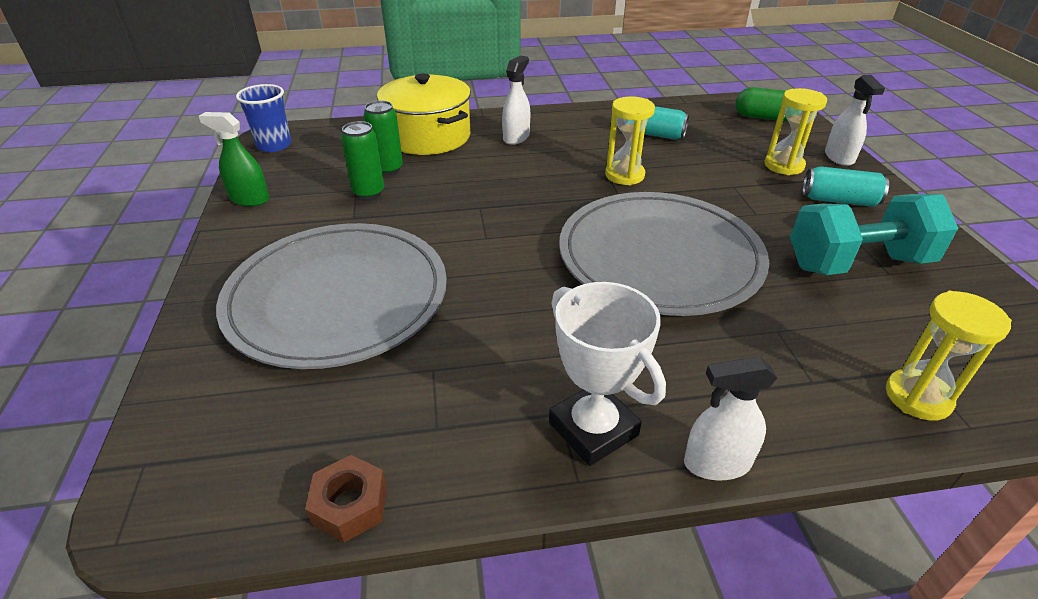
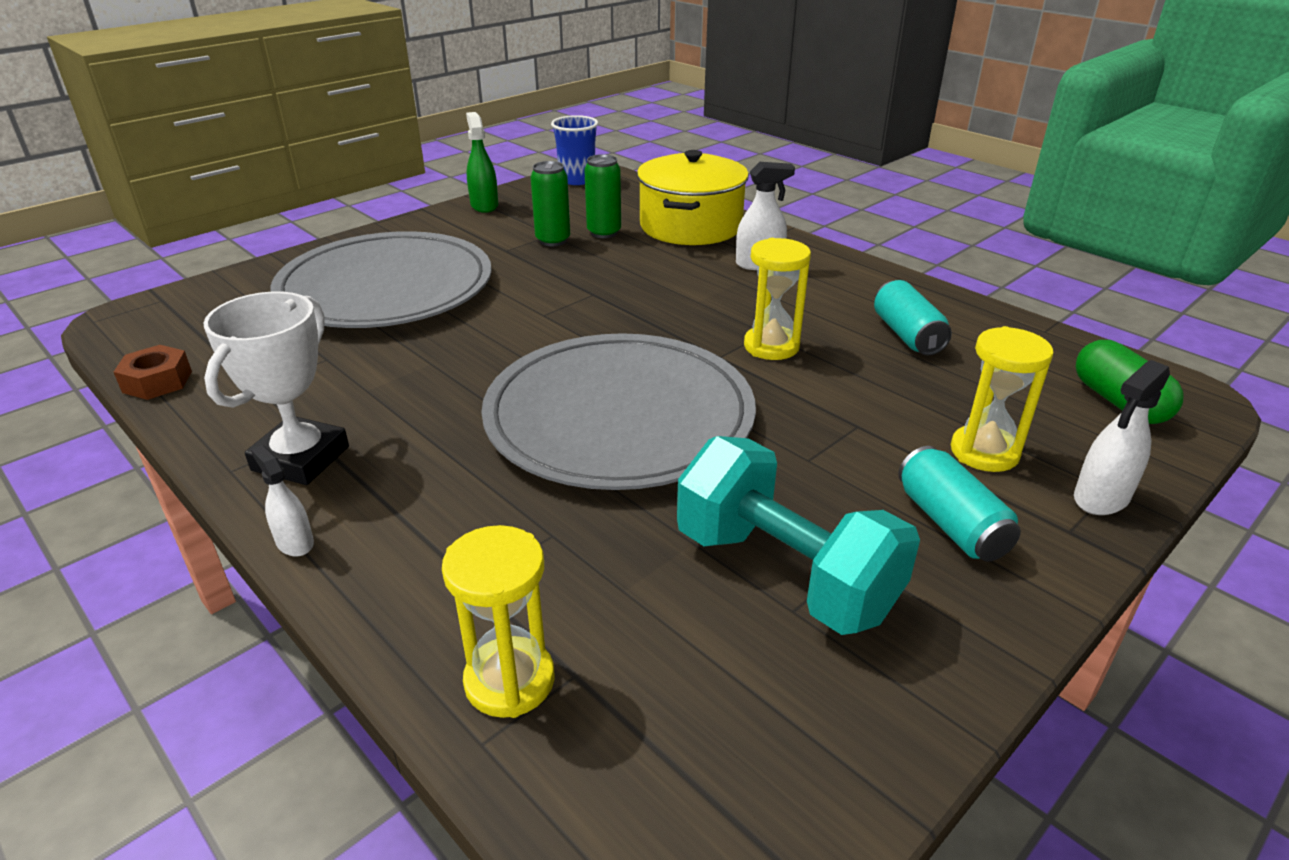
camera: 55 degrees right, 5 degrees down
white spray bottle [684,356,777,481] -> white spray bottle [251,445,314,557], size x0.66

